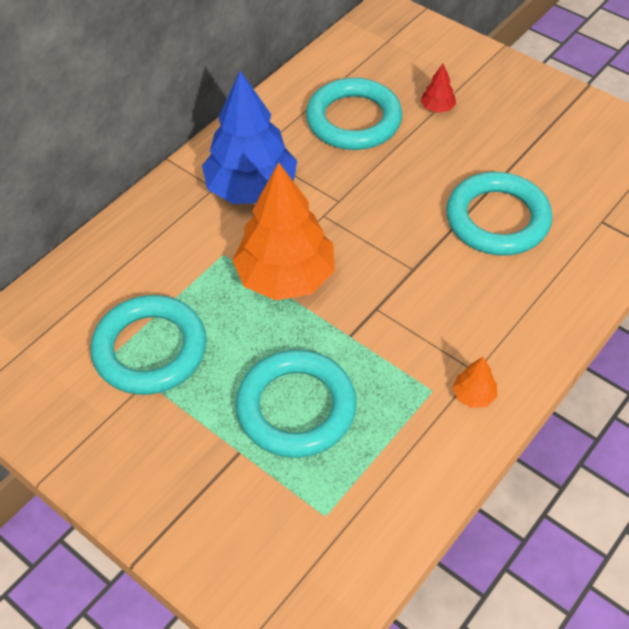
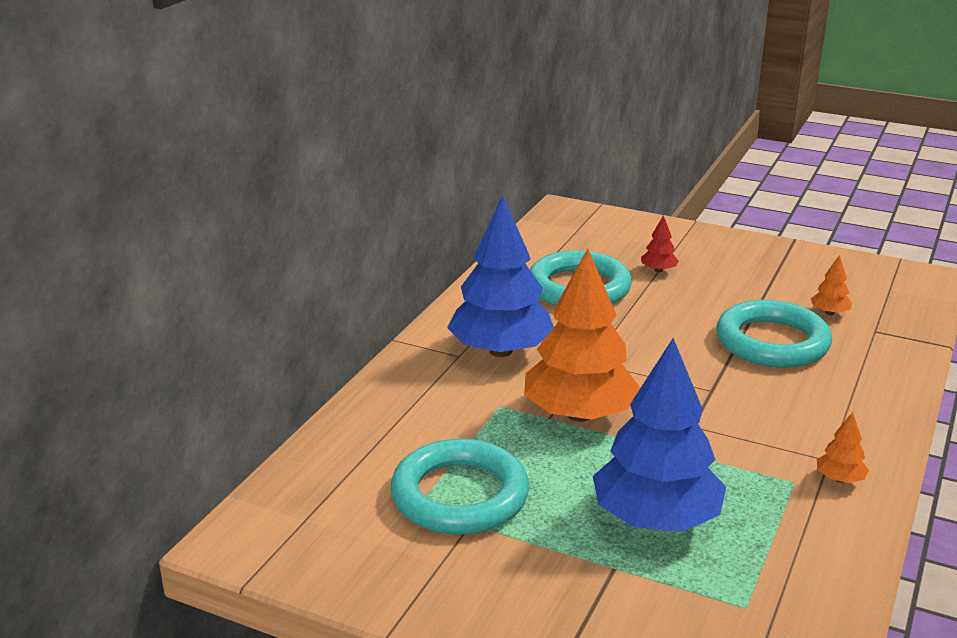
camera: 15 degrees left, 25 degrees down
turquoise ring [236,350,357,458] -> blue tree [593,338,726,532]
none -> orange tree [811,255,852,315]

